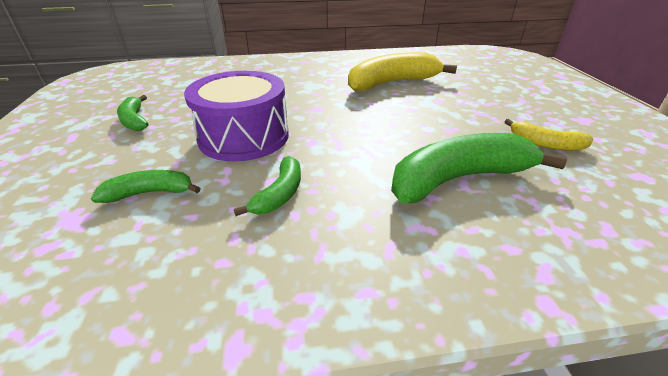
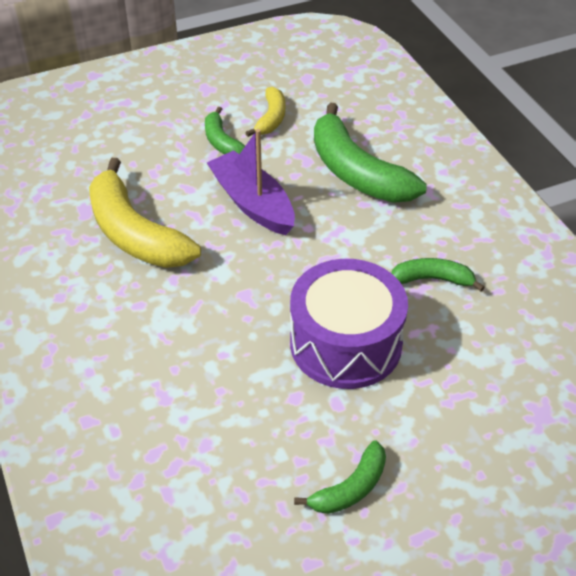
camera: 105 degrees left, 10 degrees up
green banana [91,170,201,203] -> green banana moved to [205,107,245,154]
none -> purple boat [207,129,295,235]

